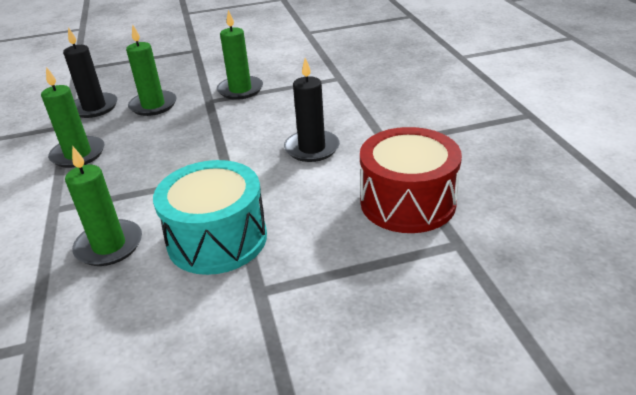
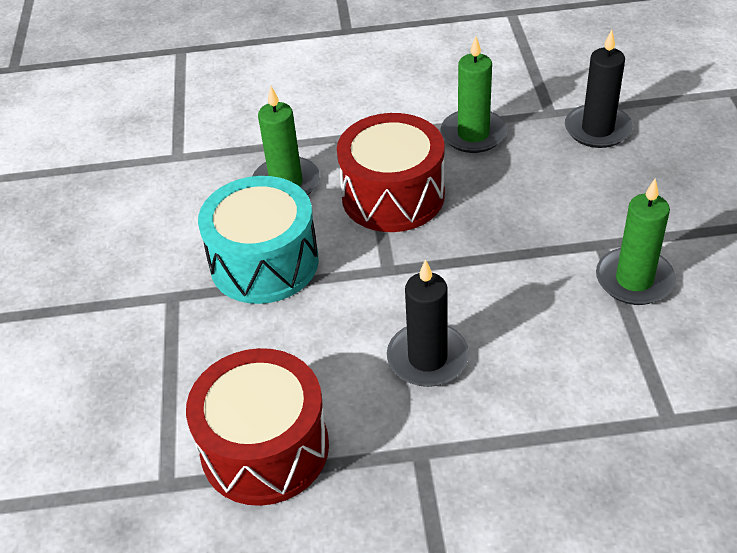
camera: 100 degrees right, 10 degrees up
green candle [126,25,176,116] -> none
none -> red drum [337,113,445,232]

